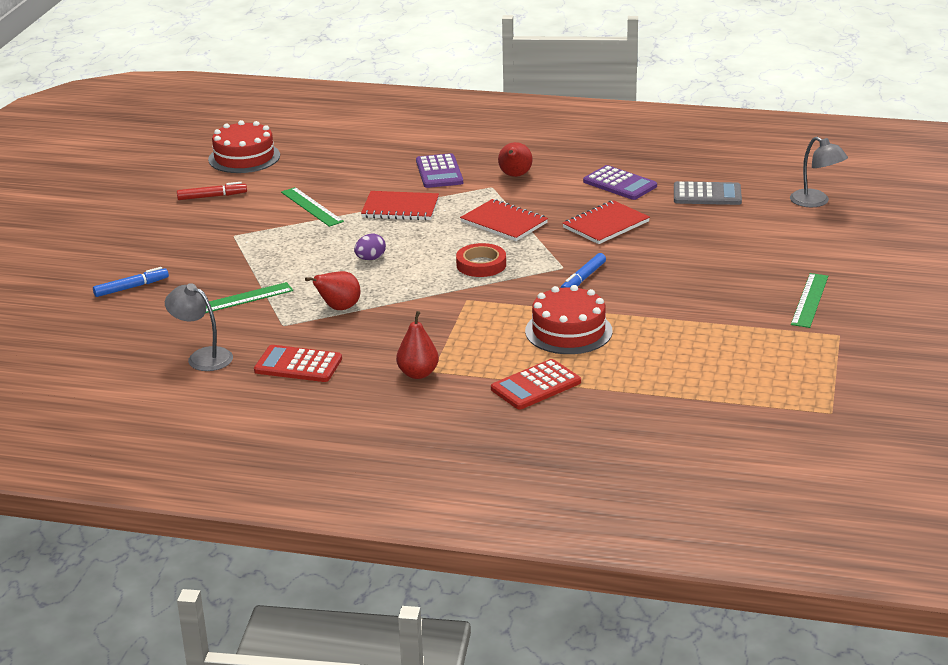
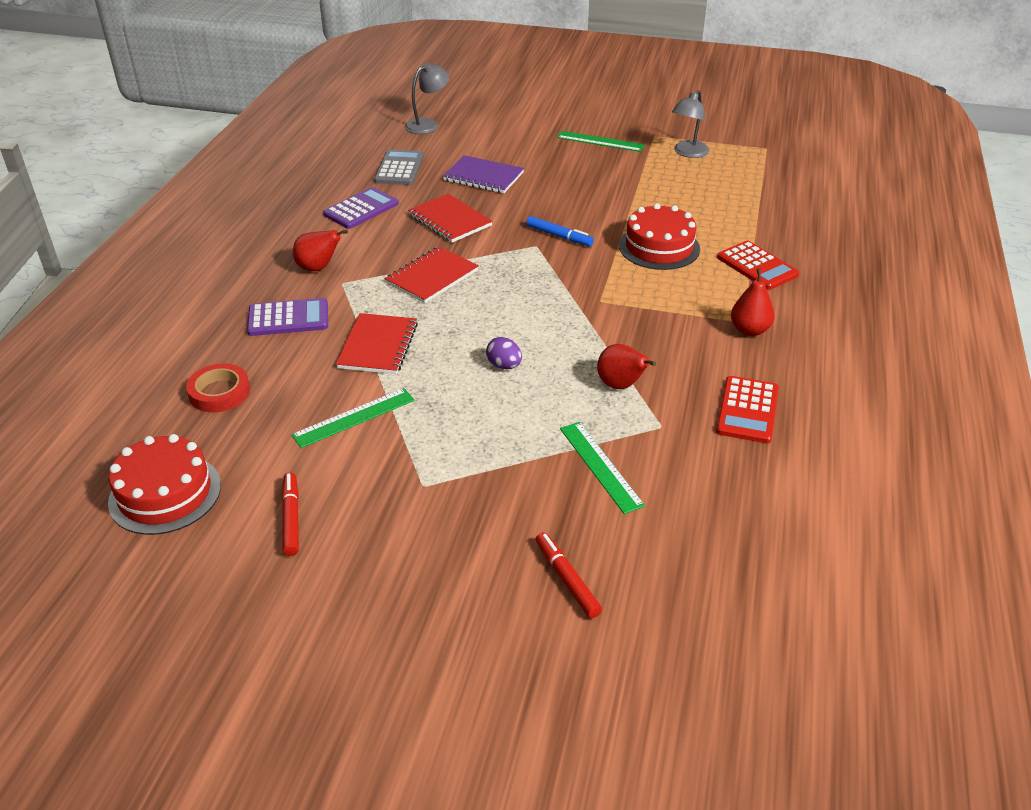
camera: 90 degrees left, 10 degrees up
blue marker [93,267,169,297] -> red marker [536,532,602,618]
grey lamp [165,283,233,371] -> grey lamp moved to [672,90,710,158]
red tape [456,243,506,277] -> red tape moved to [186,363,250,412]
none -> purple notebook [443,155,524,193]

